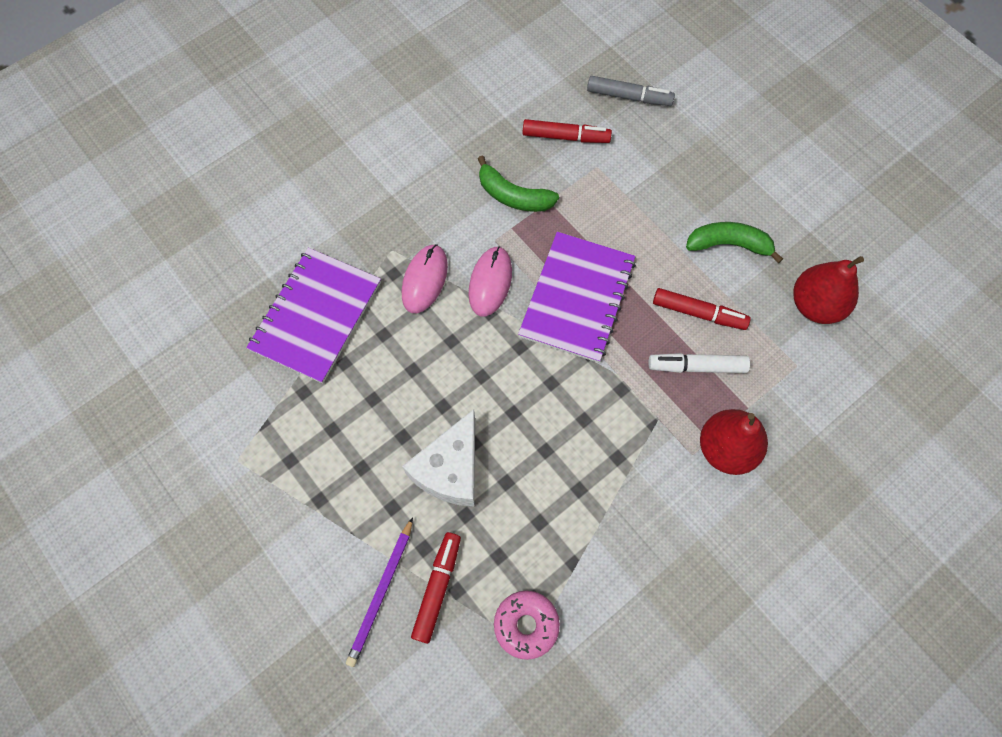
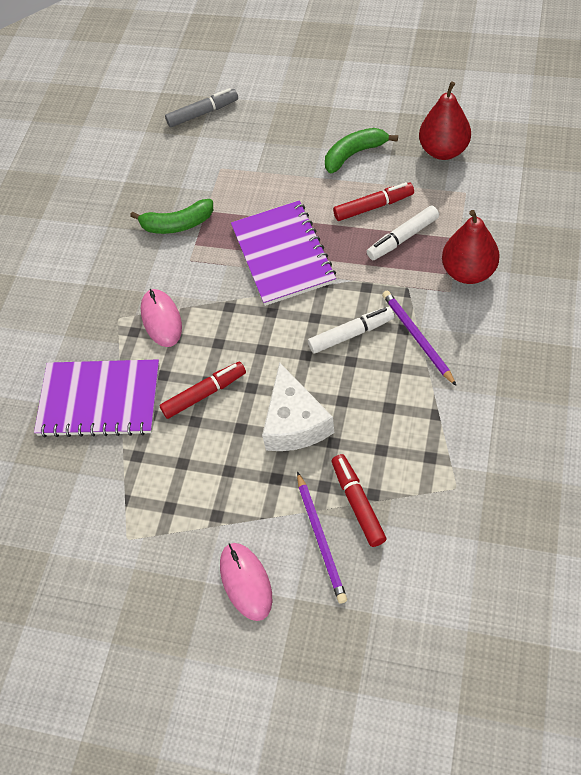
camera: 30 degrees left, 10 degrees down
purple notebook [246,248,381,384] -> purple notebook turned 75 degrees counterclockwise [34,359,160,437]
pink mouse [469,246,512,316] -> pink mouse moved to [220,543,272,621]
pink donut [494,591,560,660] -> none
red marker [522,119,612,143] -> red marker moved to [159,362,246,419]
none -> white marker [308,306,394,354]
none -> purple pencil [382,291,456,386]

